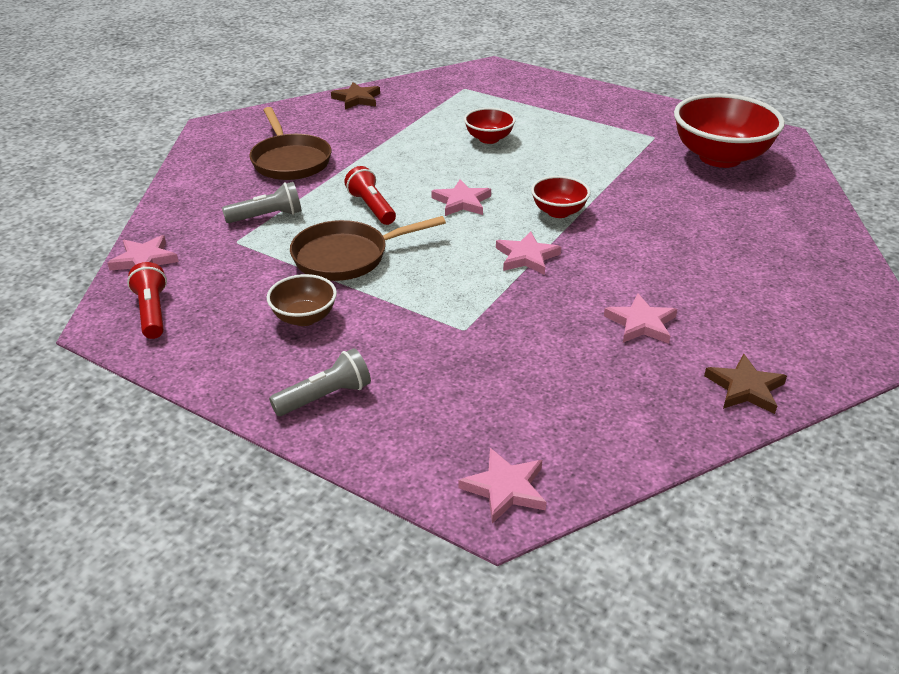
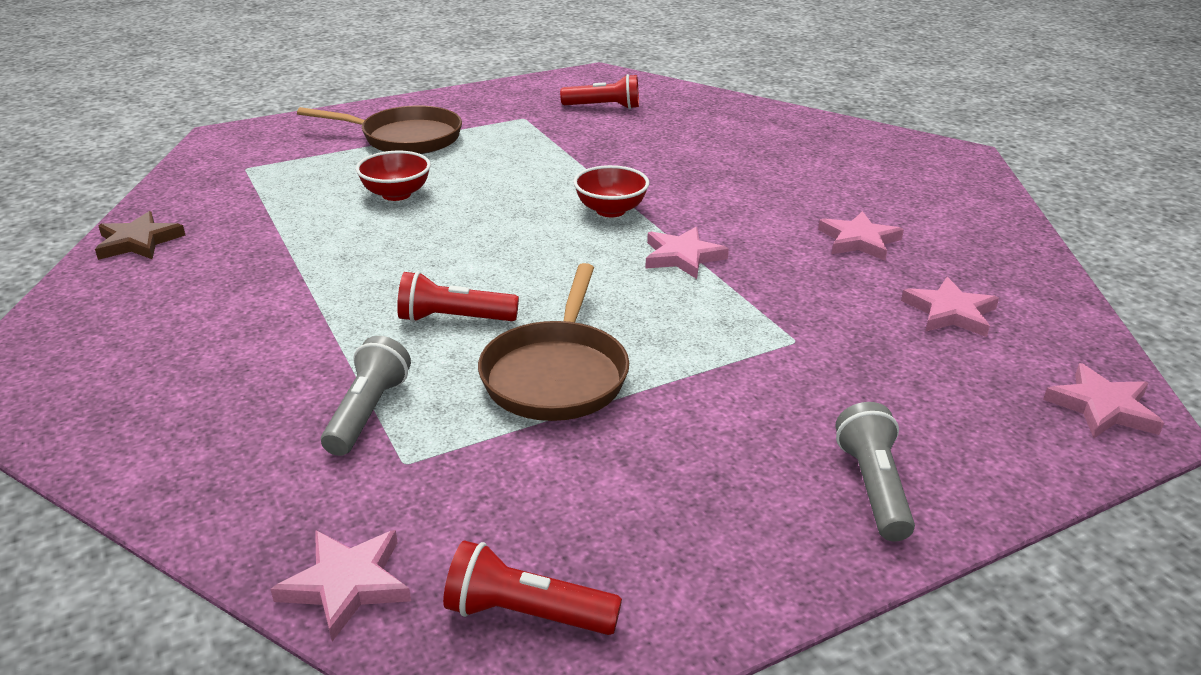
camera: 60 degrees left, 5 degrees down
brown pan [249,107,332,180] -> brown pan moved to [297,105,462,154]
brown bowl [267,274,337,326] -> none
pink star [431,179,491,216] -> pink star moved to [901,277,999,337]
red bowl [674,93,785,168] -> red flashlight [560,74,639,109]
brown star [704,354,787,414] -> none

